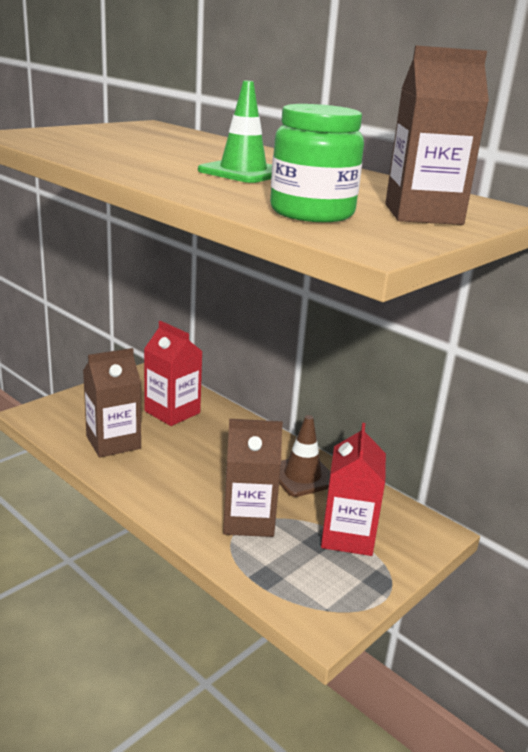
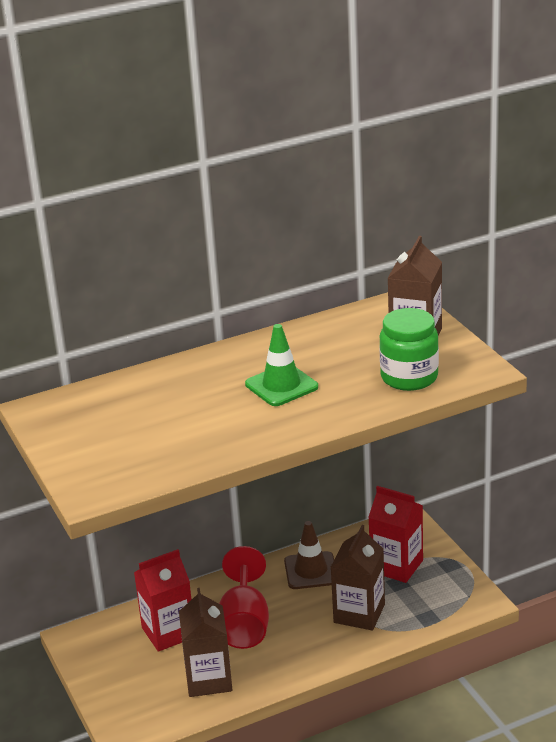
camera: 65 degrees left, 5 degrees up
none -> red goblet [219,546,269,649]

